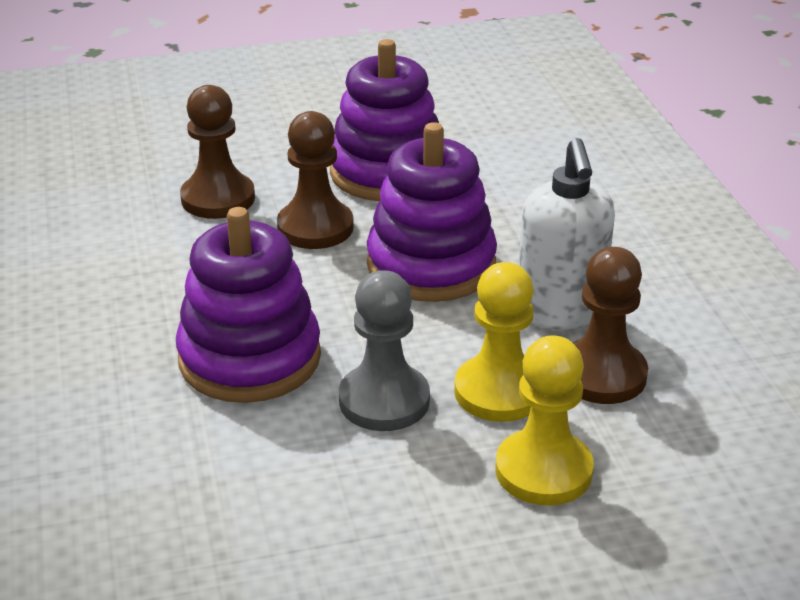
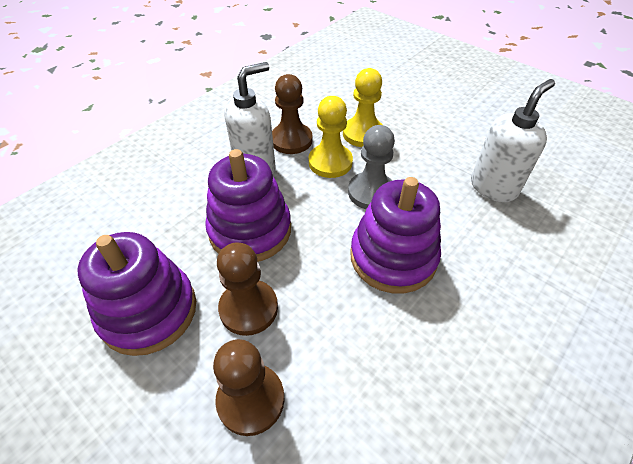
camera: 125 degrees left, 15 degrees up
none -> white soap dispenser [471,79,555,202]

